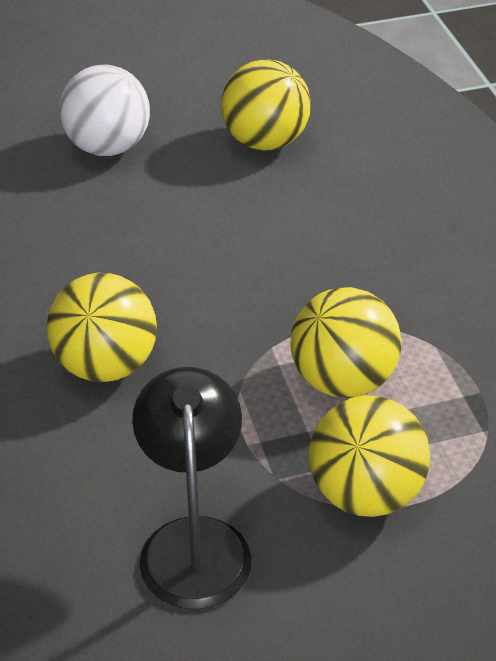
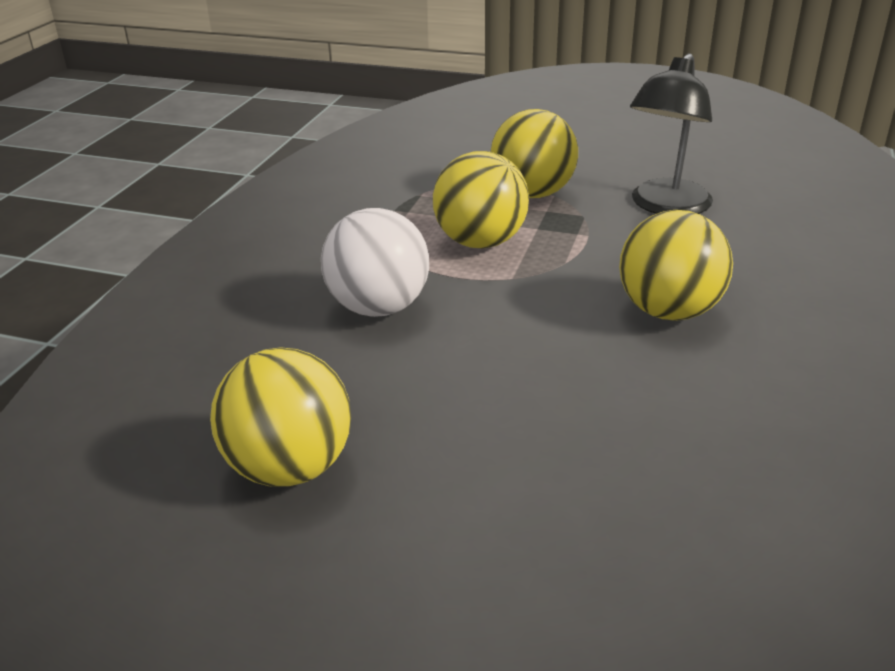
camera: 145 degrees left, 10 degrees down
white ball [59,65,150,156] -> white ball moved to [321,208,429,317]

